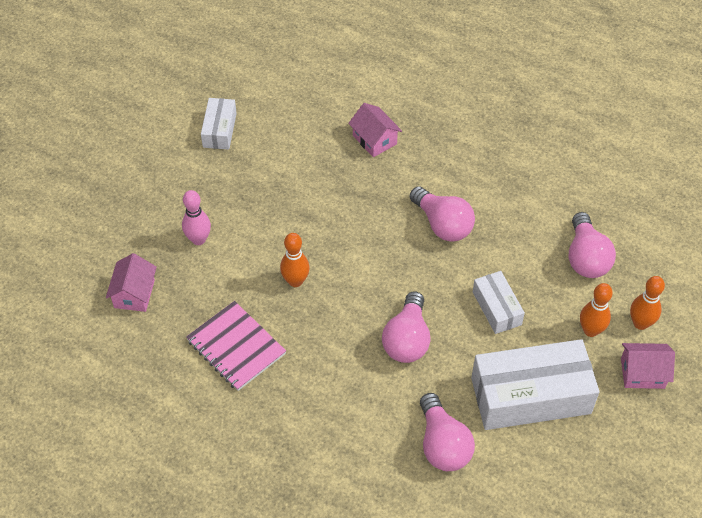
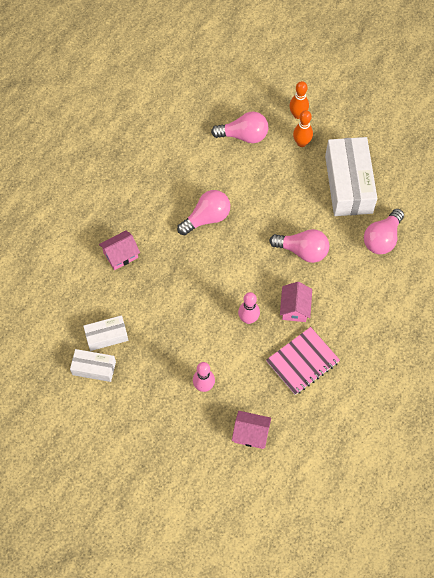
camera: 85 degrees left, 10 degrees up
orange bowling pin [280,233,310,287] -> pink bowling pin [238,292,260,324]
pink light bulb [420,393,475,471] -> pink light bulb turned 135 degrees clockwise [364,209,404,254]
white box [473,271,525,334] -> white box moved to [83,315,128,351]
pink house [621,343,675,389] -> pink house moved to [280,282,312,322]

